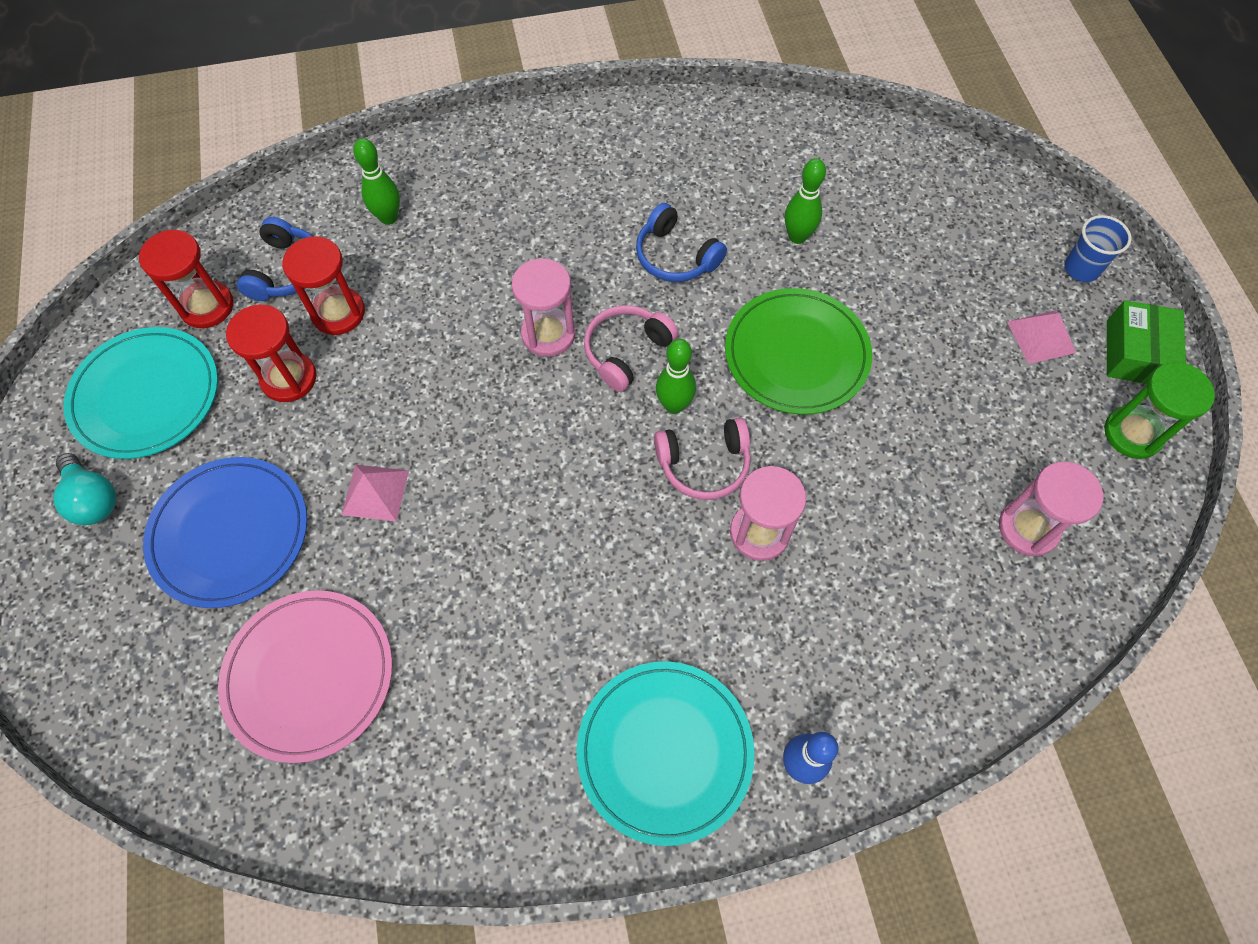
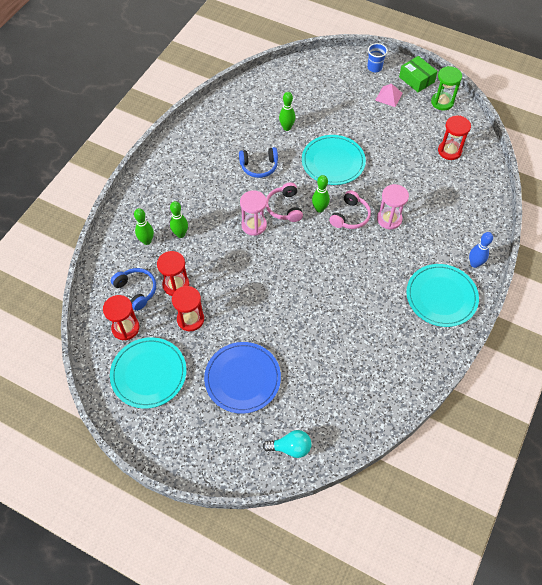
camera: 50 degrees left, 5 degrees down
turquoise light bulb [54,453,116,525] -> turquoise light bulb moved to [263,430,311,458]
pink plate [218,590,392,763] -> none
pink pyramid [341,464,409,521] -> none
green plate [725,288,872,415] -> turquoise plate [302,135,366,185]
pink hourglass [999,462,1103,556] -> red hourglass [438,116,471,160]
none -> green bowling pin [170,201,188,238]

